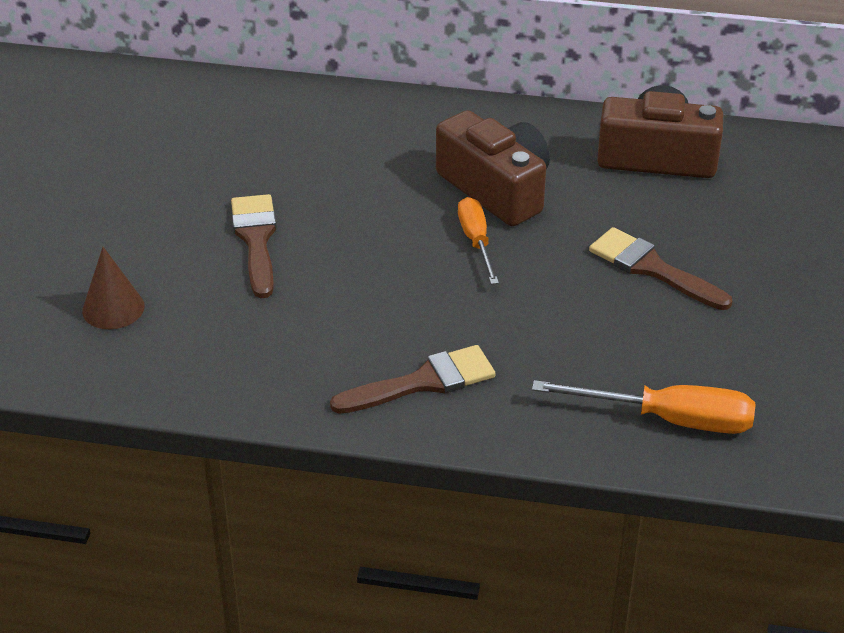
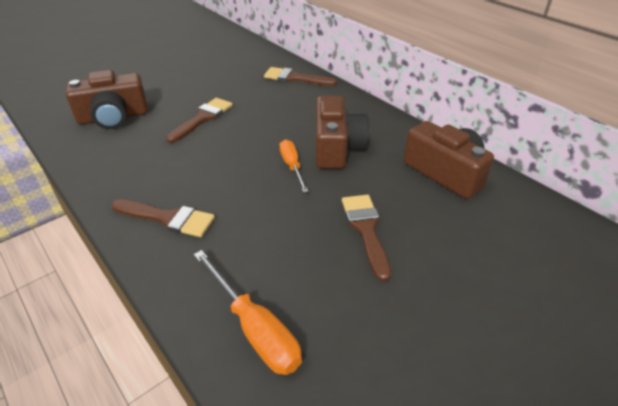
camera: 40 degrees right, 0 degrees up
brown cone [82,247,145,329] -> brown camera [66,70,148,129]
orange screwdriver [458,197,499,284] -> orange screwdriver turned 45 degrees counterclockwise [279,139,309,193]
none -> brown brush [264,67,337,86]

